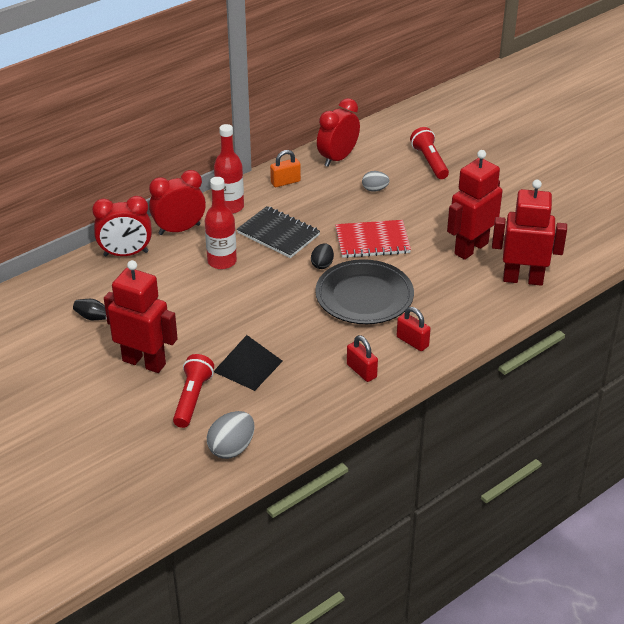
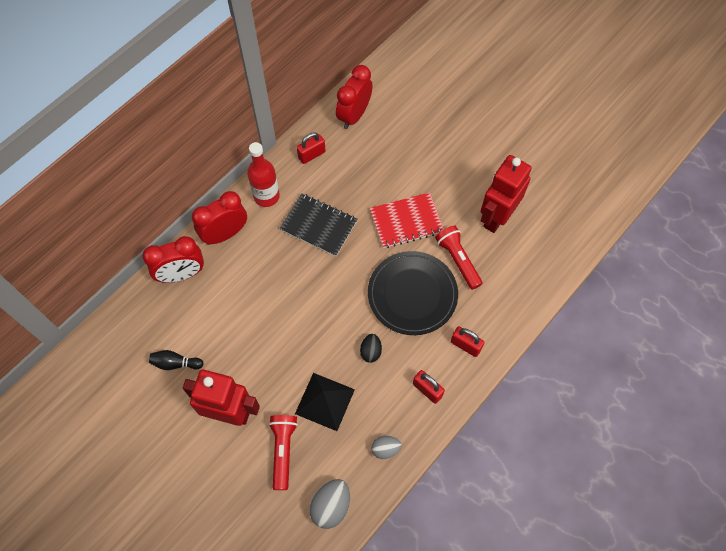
camera: 10 degrees left, 25 degrees up
red bottle [205,177,237,269] -> none
orange padlock [270,150,301,187] -> red padlock [297,132,326,164]
black egg [311,243,334,269] -> black egg moved to [360,334,382,363]
grey egg [362,171,390,192] -> grey egg moved to [371,436,402,459]
red flashlight [410,127,449,179] -> red flashlight moved to [435,226,483,290]
red robot [492,180,567,286] -> none

